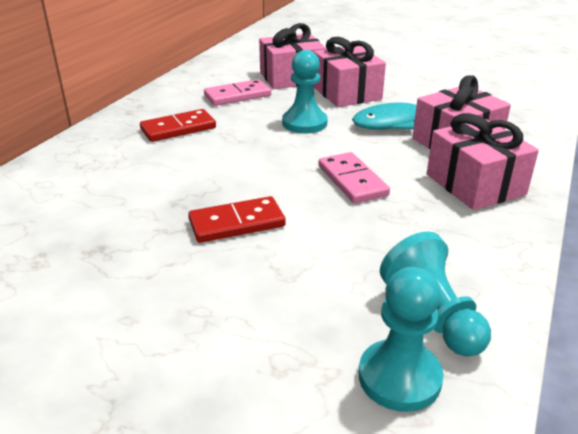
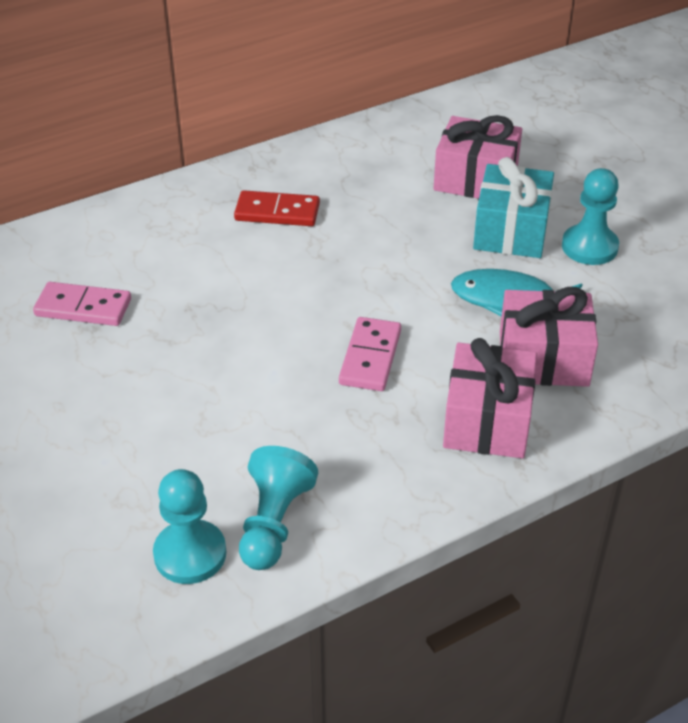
camera: 35 degrees right, 10 degrees up
red domino [188,196,286,243] -> none
pink domino [204,79,271,106] -> pink domino moved to [33,282,131,326]
turquoise pawn [282,50,328,133] -> turquoise pawn moved to [562,168,619,265]
pink gift [313,37,386,107] -> turquoise gift [473,157,554,258]

